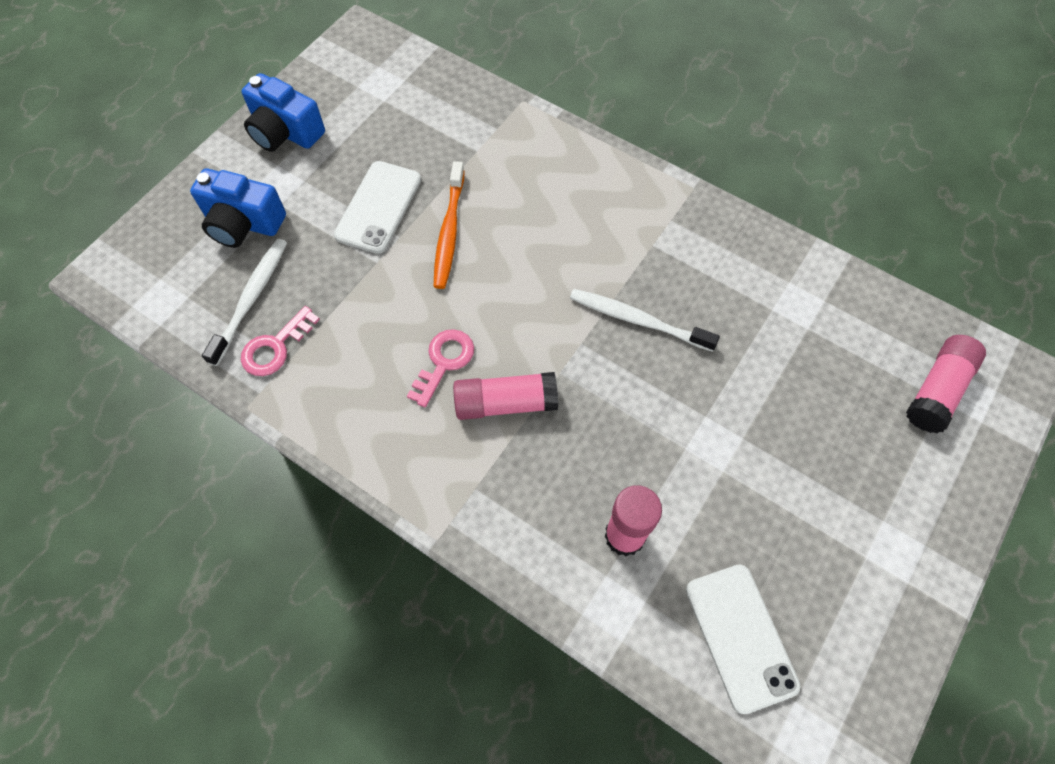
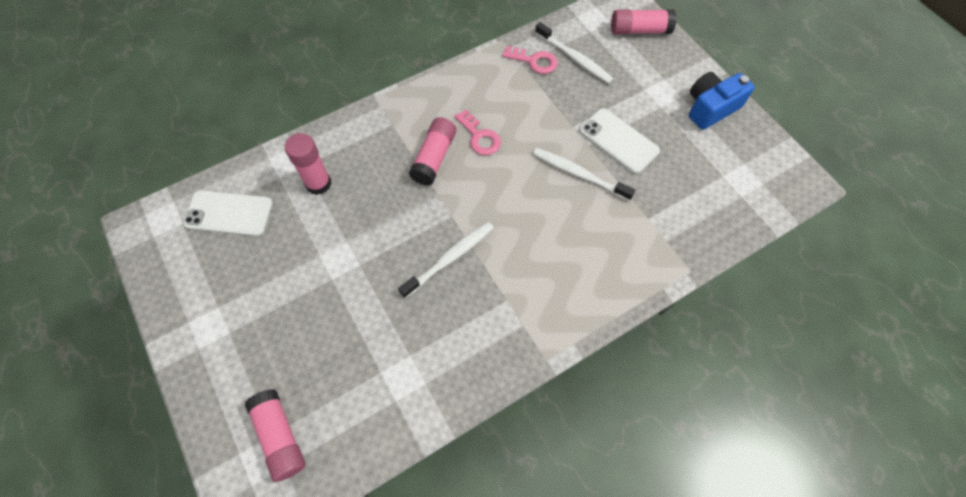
camera: 115 degrees right, 0 degrees up
blue camera [190,169,286,248] -> none
pink key [241,306,320,376] -> pink key turned 135 degrees clockwise [502,46,558,74]
orange toothbrush [433,161,465,289] -> white toothbrush [533,148,636,201]
none -> pink glue stick [611,9,676,35]

